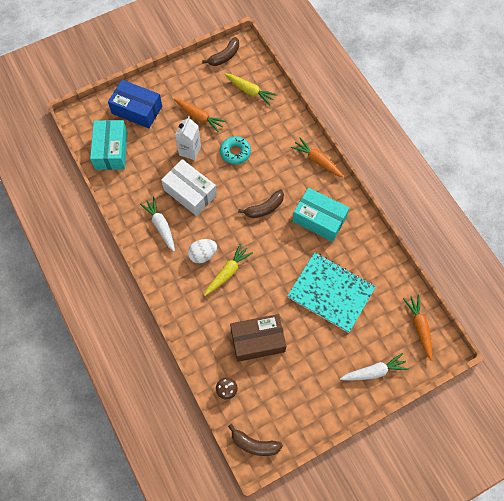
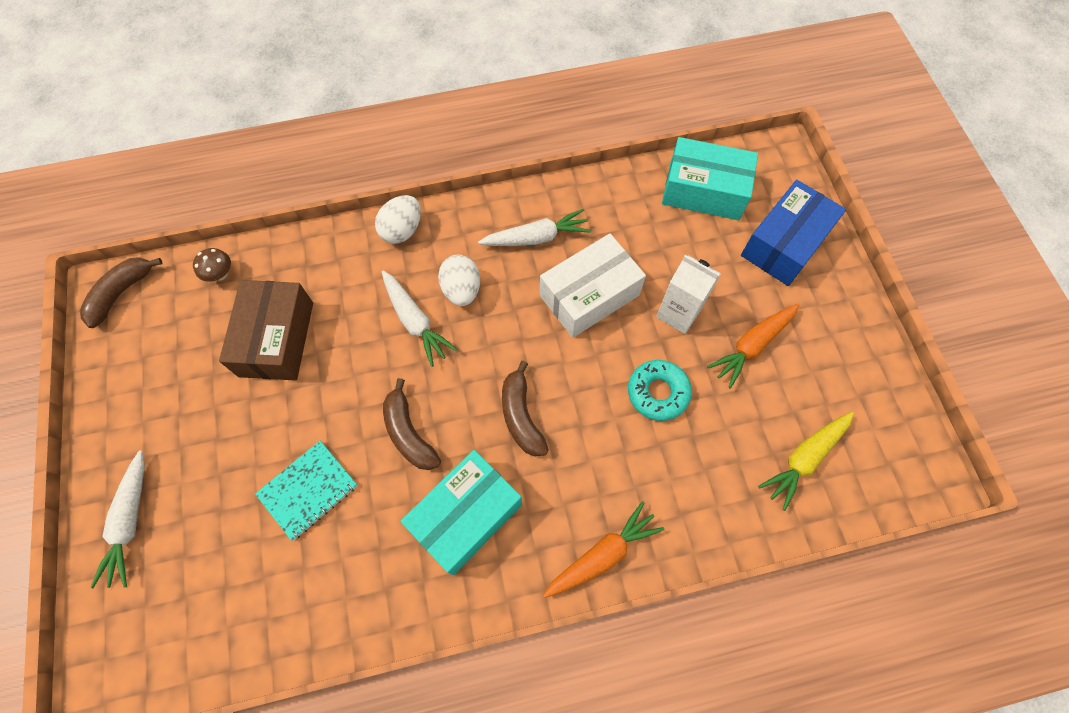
camera: 105 degrees right, 0 degrees up
brown banana [202,37,239,66] -> brown banana moved to [383,378,441,470]
yellow carrot [204,243,253,296] -> white carrot [382,270,457,367]
turquoise notebook [287,252,376,333] -> turquoise notebook [255,441,358,541], size x0.57
orange carrot [403,295,433,361] -> none
none -> white egg [375,195,421,244]

